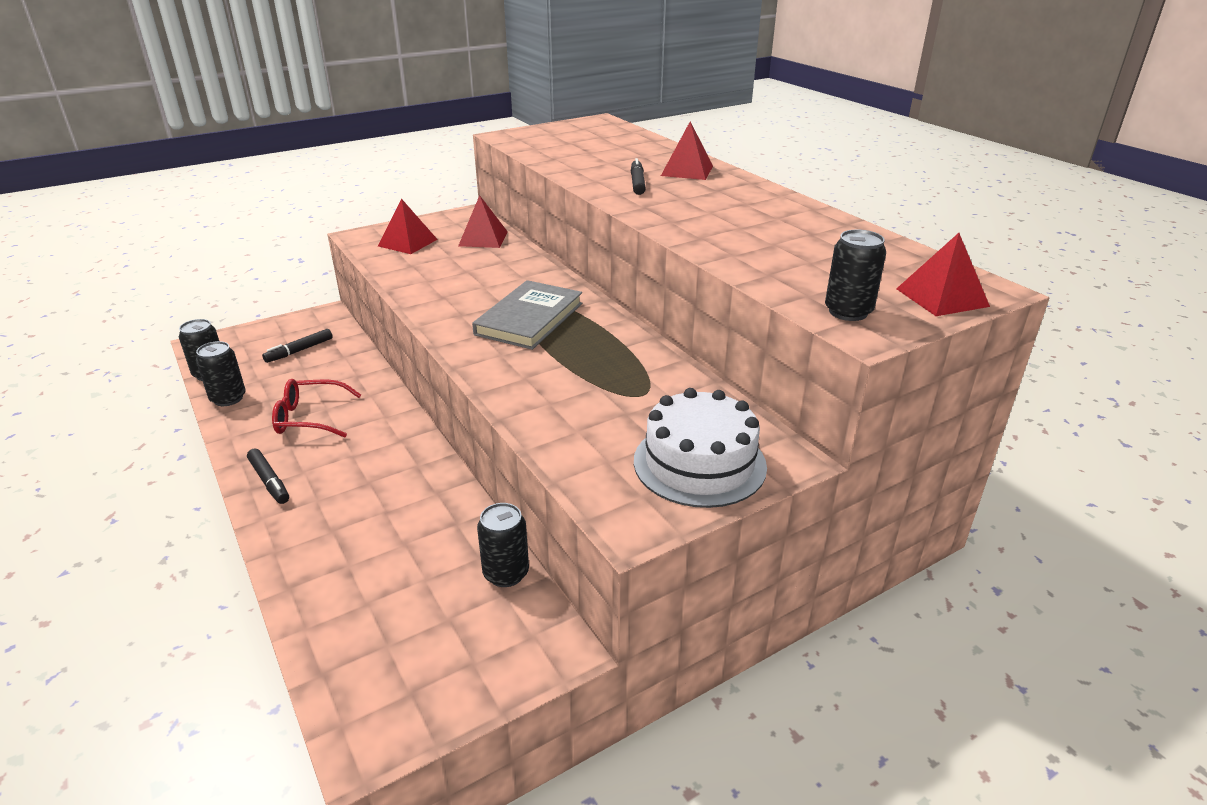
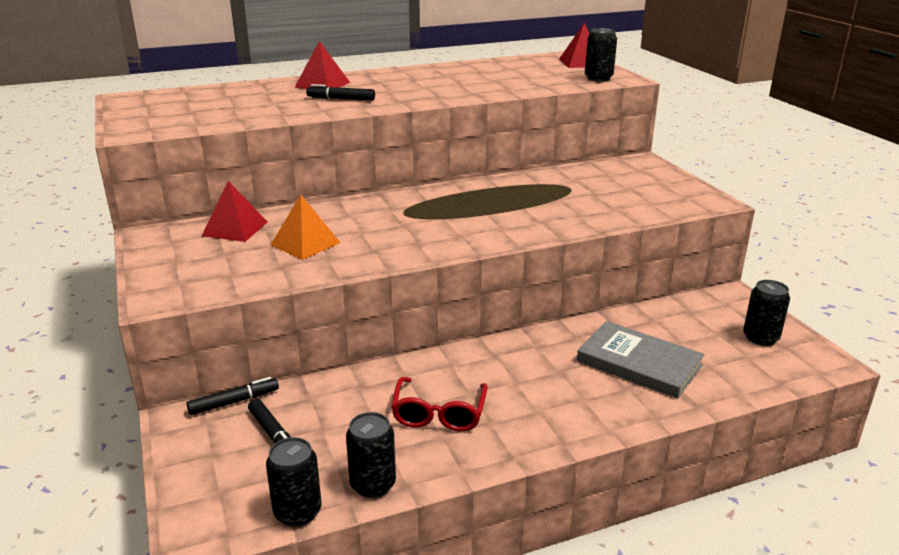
camera: 80 degrees left, 5 degrees down
black marker [247,448,289,504] -> black marker moved to [186,377,279,415]
red pyramid [378,199,438,254] -> none
grey book [472,280,582,350] -> grey book moved to [577,321,705,398]
black can [477,503,529,587] -> black can moved to [743,280,790,346]
white cake [634,388,767,508] -> none
none -> orange pyramid [271,195,340,260]

